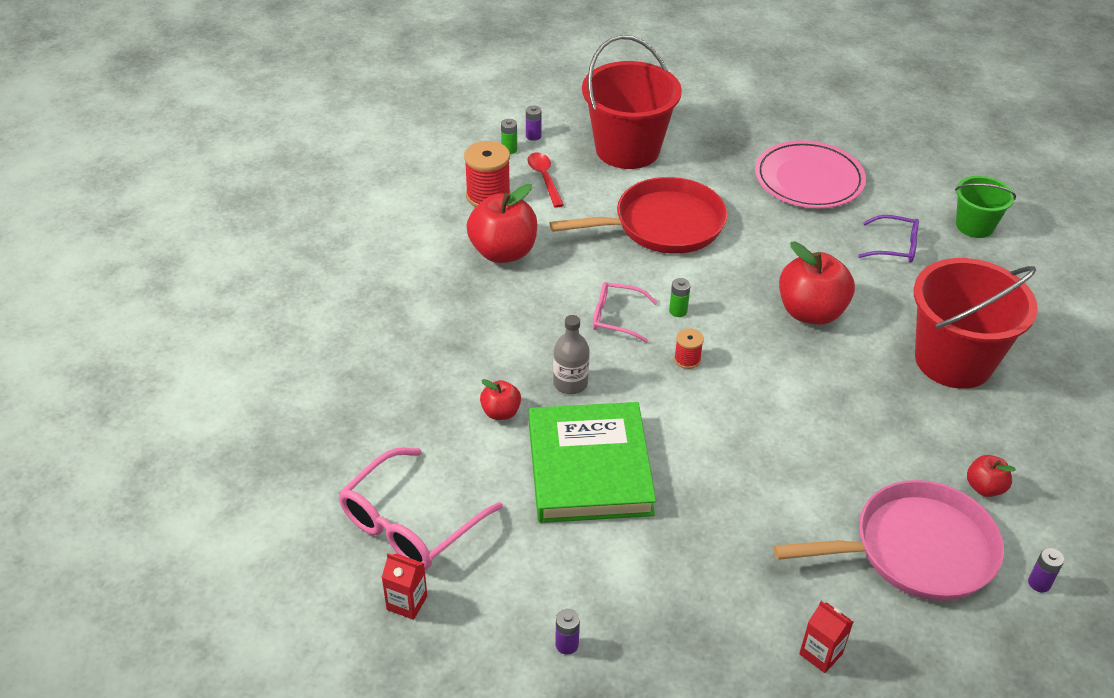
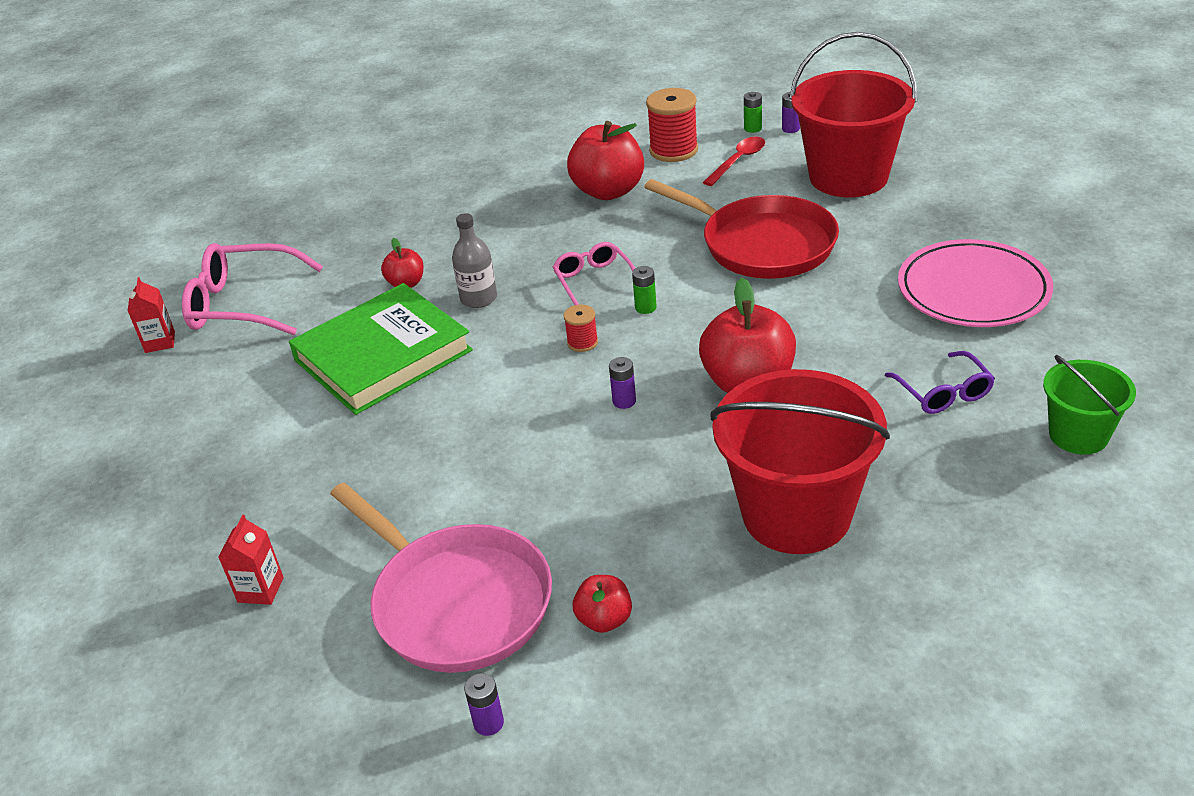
camera: 60 degrees right, 5 degrees down
purple battery [555,609,580,655] -> purple battery moved to [609,357,636,409]

